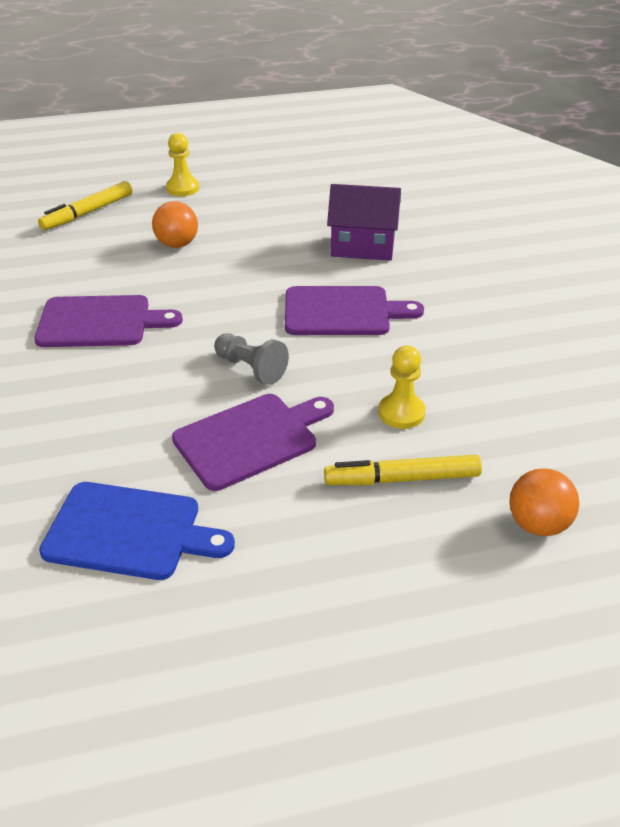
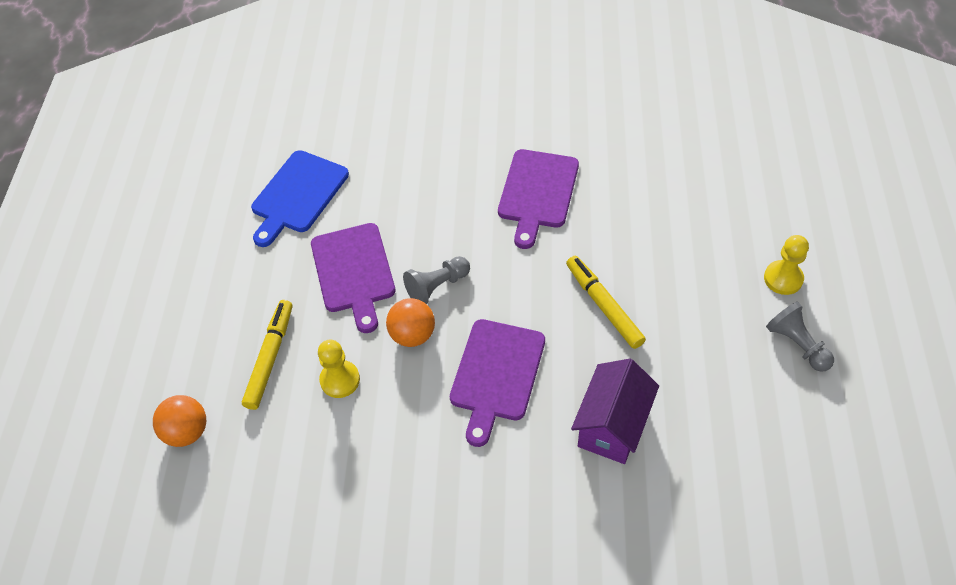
camera: 110 degrees right, 15 degrees up
yellow marker [38,181,132,230] -> yellow marker moved to [566,256,646,349]
orange ball [152,201,198,248] -> orange ball moved to [386,298,435,347]
none -> grey pawn [766,302,834,372]

